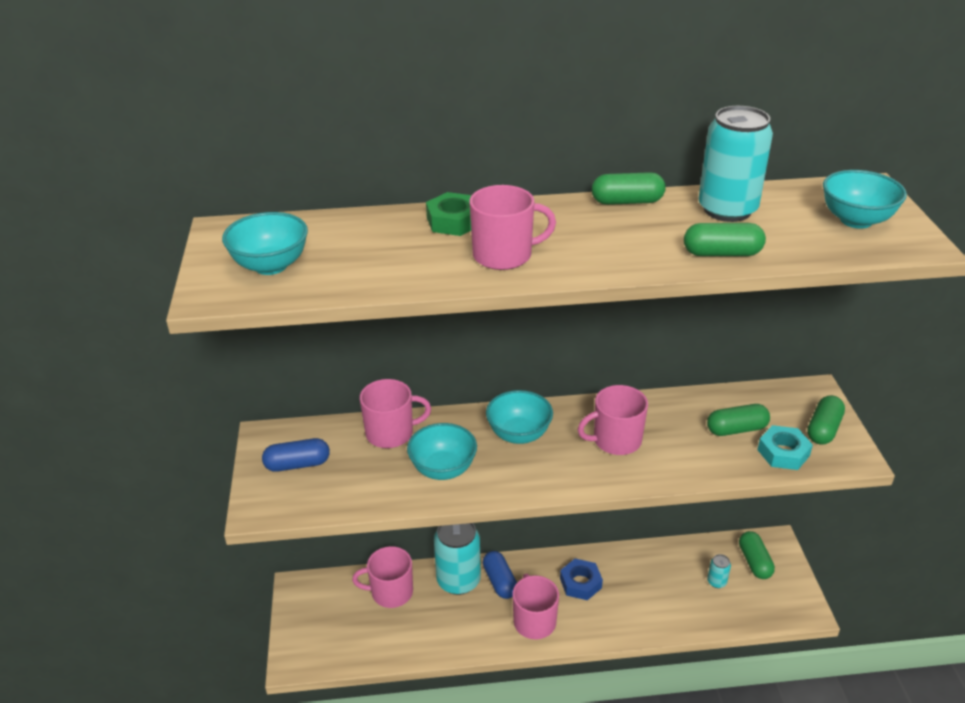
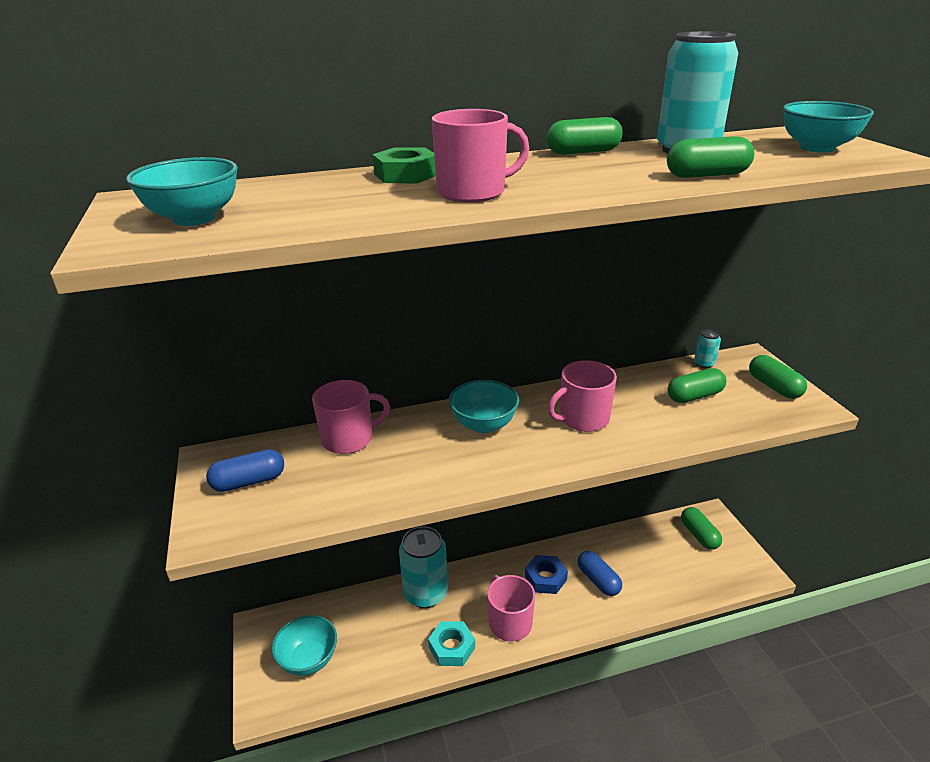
camera: 10 degrees left, 5 degrees down
pink mug [352,546,413,608] -> none
turquoise bowl [407,423,477,480] -> turquoise bowl moved to [272,615,337,676]
blue capsule [483,551,517,599] -> blue capsule moved to [577,551,622,596]
turquoise can [707,554,731,588] -> turquoise can moved to [694,329,721,368]
turquoise nut [757,425,813,470] -> turquoise nut moved to [428,622,475,666]
green capsule [807,395,845,445] -> green capsule turned 45 degrees counterclockwise [749,355,807,399]

